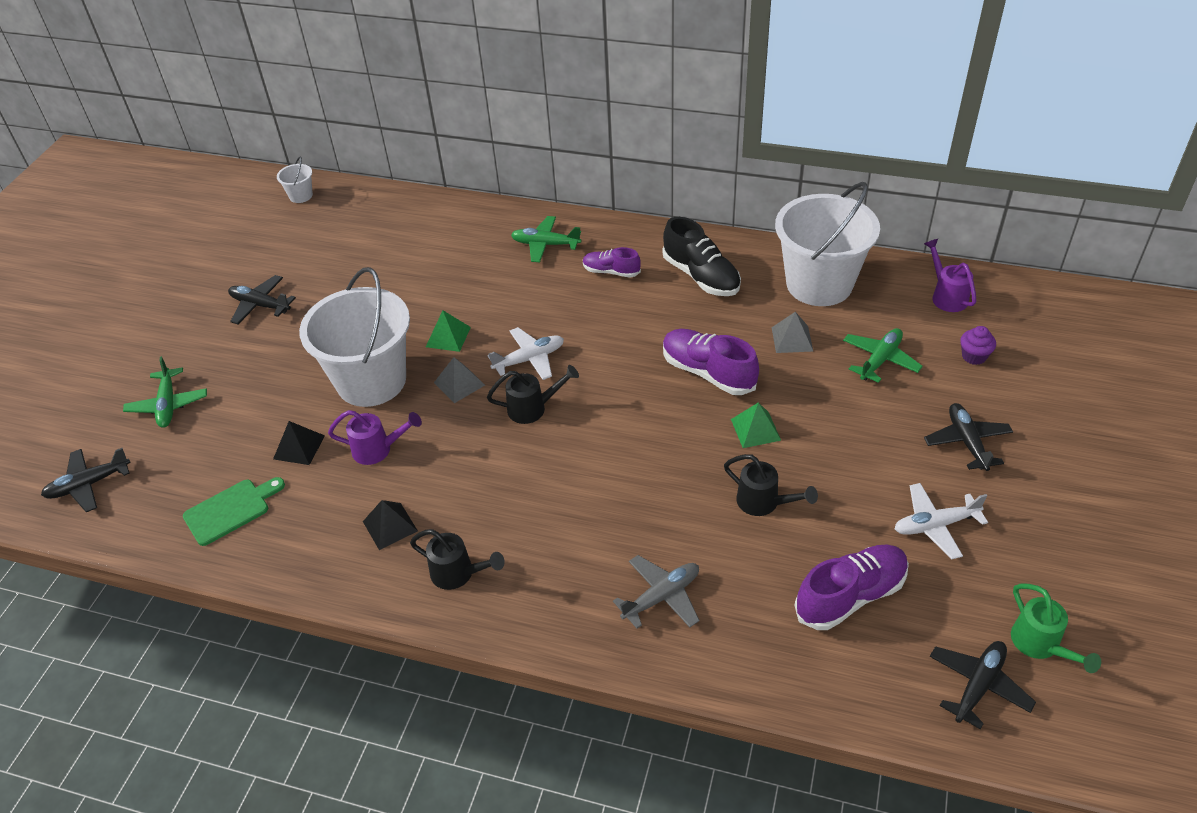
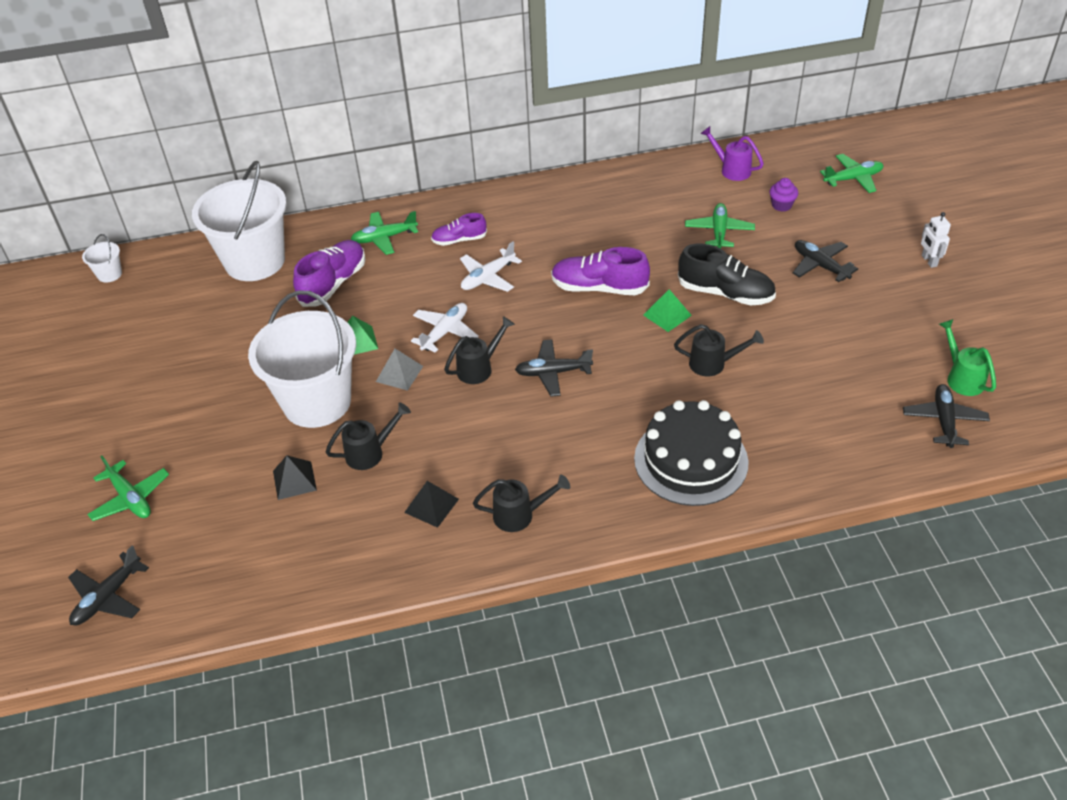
camera: 30 degrees left, 0 degrees up
green cutting board [183,477,285,546] -> none
black plane [228,275,296,324] -> black plane moved to [515,339,593,397]
purple watering can [328,410,422,465] -> black watering can [326,402,411,470]
grey plane [613,555,699,629] -> black cake [634,400,749,506]
black shoe [663,217,741,296] -> black shoe moved to [678,244,776,305]
grey pyramid [772,312,813,353] -> none
white bucket [775,182,880,306] -> white bucket moved to [192,161,287,281]
purple shoe [795,545,909,630] -> purple shoe moved to [293,240,365,307]
white plane [895,483,988,559] -> white plane moved to [460,241,522,292]
green watering can [1011,583,1101,673] -> green watering can turned 150 degrees counterclockwise [939,319,996,396]
none -> green plane [820,154,884,193]
none -> white robot [921,212,951,268]

